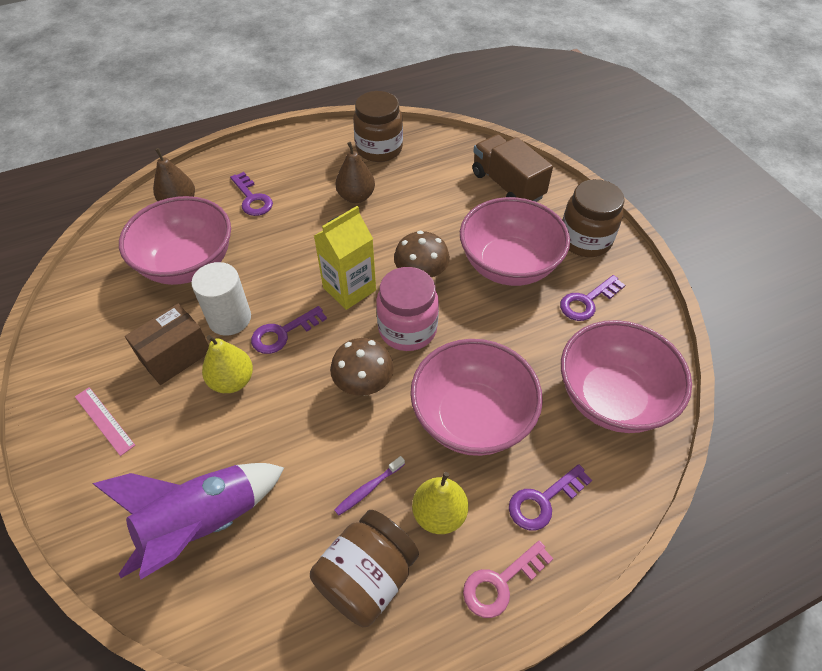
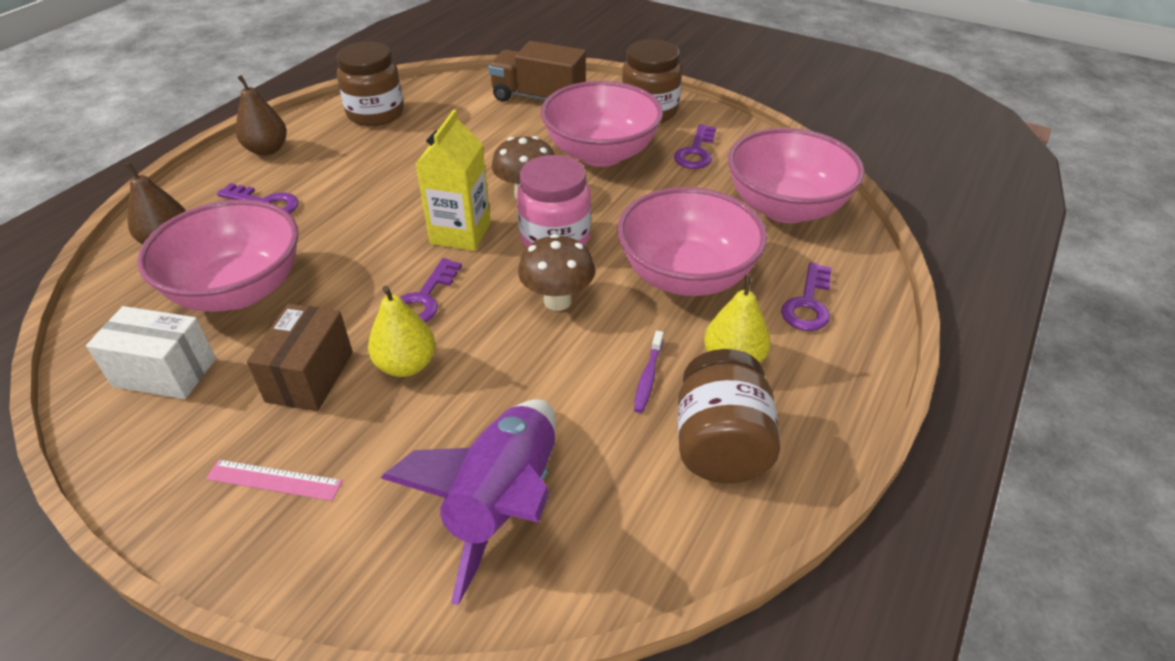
camera: 35 degrees left, 10 degrees down
white cylinder [191,262,251,336] -> none
brown pear [335,142,375,203] -> brown pear moved to [236,75,287,156]
pink key [463,540,553,618] -> none
none -> white box [86,306,216,399]

